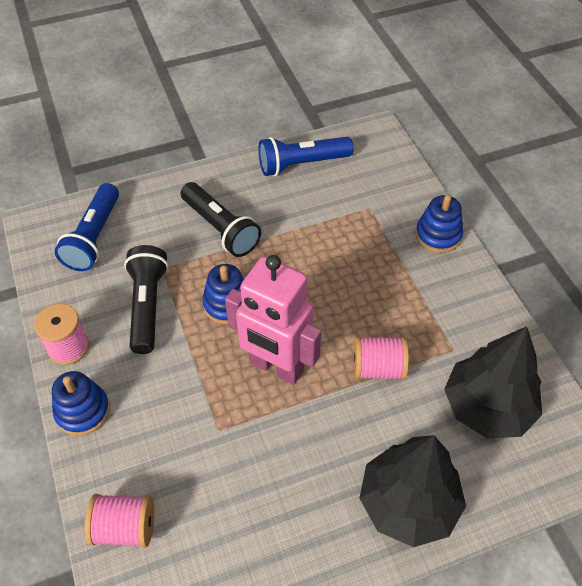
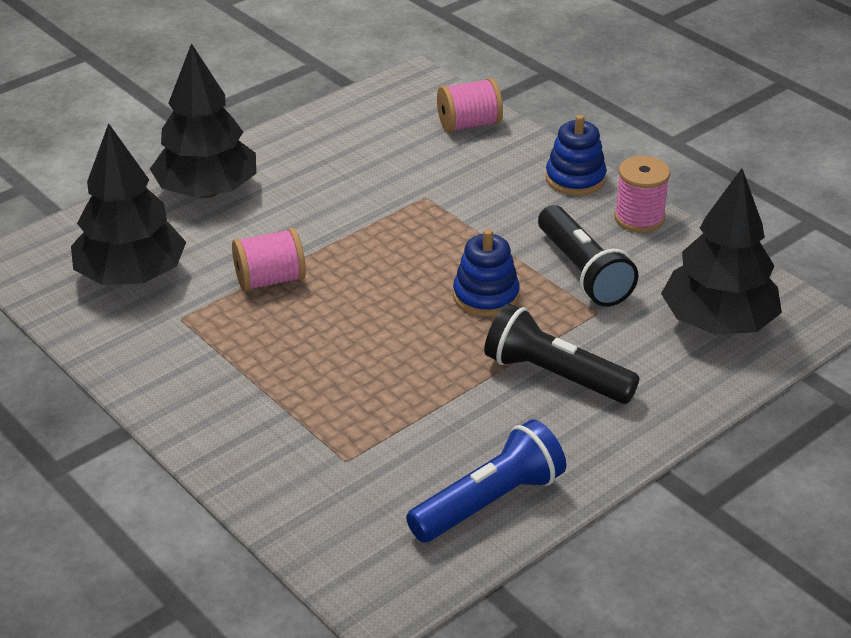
camera: 160 degrees right, 15 degrees down
blue flashlight [54,183,119,271] -> black tree [661,168,782,335]
pink robot [225,255,321,385] -> none
blue stacking toy [415,195,463,253] -> none

